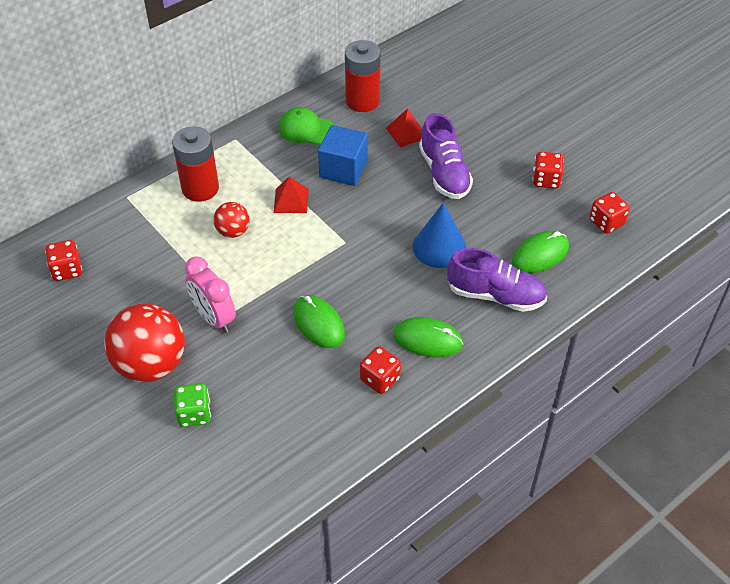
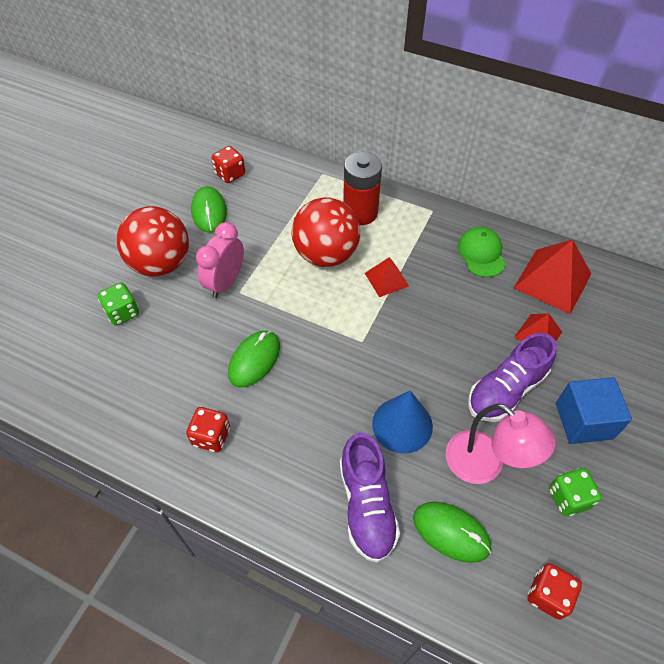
camera: 65 degrees right, 5 degrees up
red ball [213,202,250,238] -> red ball [292,197,360,267], size x1.95
blue cube [318,125,368,186] -> blue cube moved to [556,377,632,444]
red battery [345,40,381,112] -> red pyramid [514,239,591,314]
green mouse [393,317,463,357] -> green mouse moved to [191,186,227,233]
red dice [532,152,564,189] -> green dice [549,468,602,516]
none -> pink lamp [446,403,556,484]

